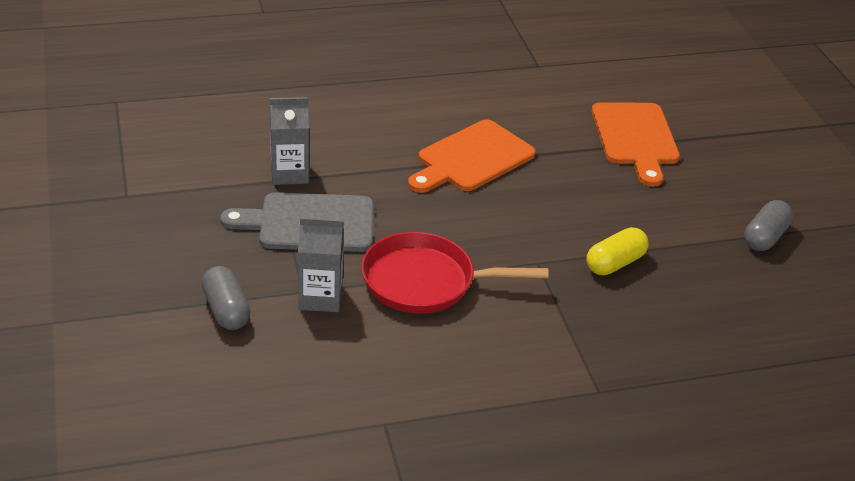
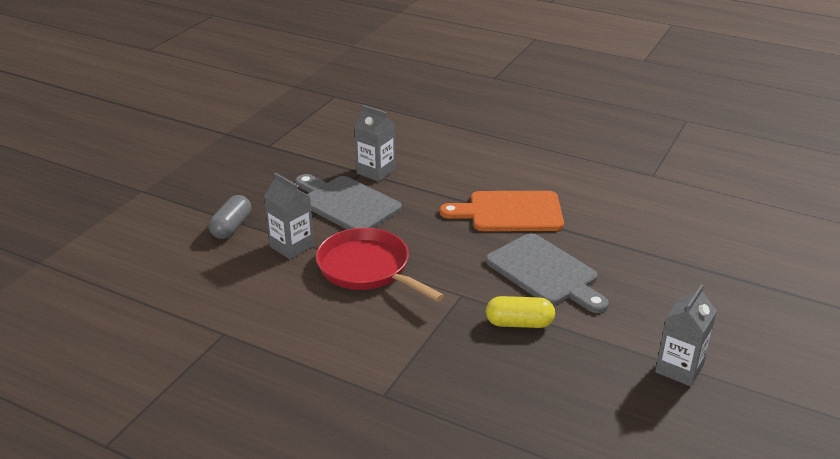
camera: 45 degrees right, 5 degrees down
orange cutting board [592,102,680,187] -> none
grey capsule [744,200,793,251] -> grey carton [655,285,717,386]
none -> grey cutting board [486,233,609,313]

